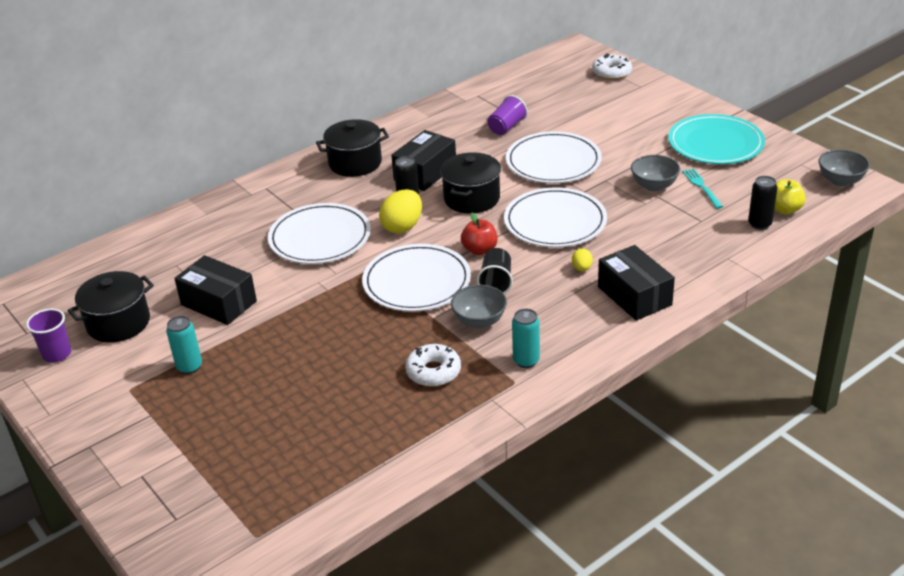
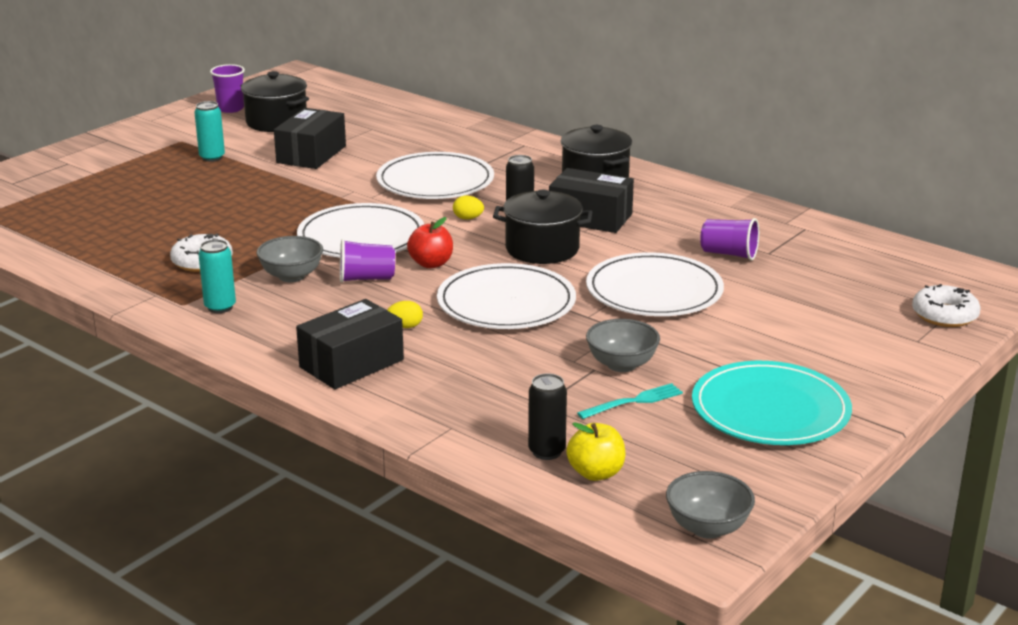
camera: 75 degrees right, 10 degrees down
yellow egg [379,189,422,234] -> yellow egg [453,196,484,219], size x0.51
black cup [477,248,513,294] -> purple cup [340,239,395,283]

